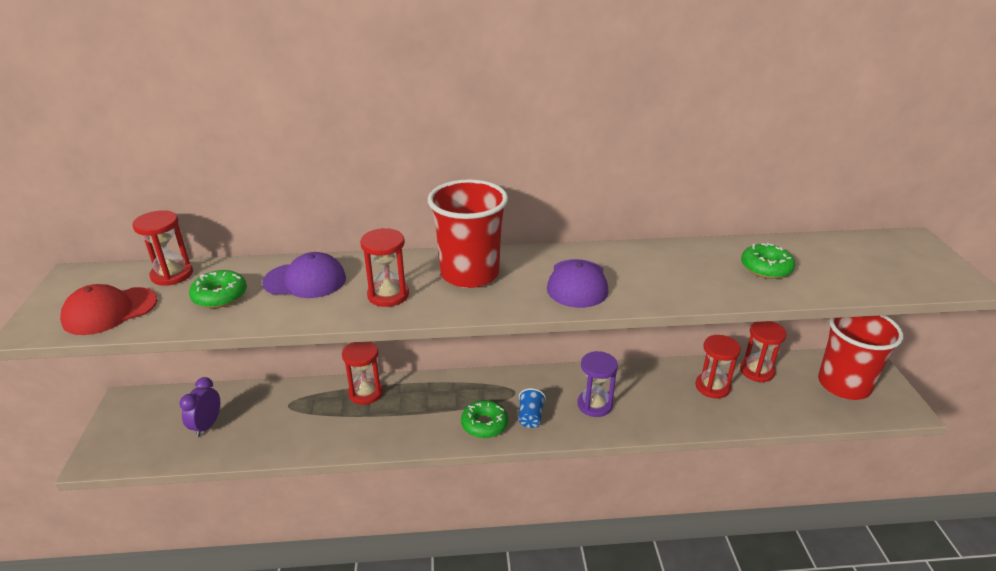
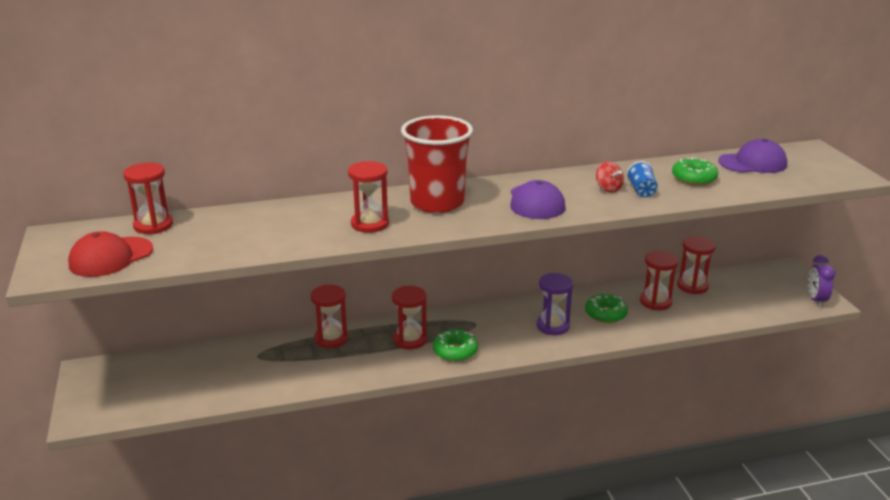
camera: 10 degrees left, 5 degrees down
purple clock [179,377,220,437] -> purple clock moved to [808,255,835,307]
green donut [189,270,247,308] -> green donut moved to [585,294,628,323]
purple cap [262,252,346,298] -> purple cap moved to [718,139,787,173]
blue cup [519,388,546,428] -> blue cup moved to [626,161,658,197]
red cup [818,315,904,400] -> none
none -> red hourglass [392,286,427,349]
none -> red spinning top [596,162,624,193]

